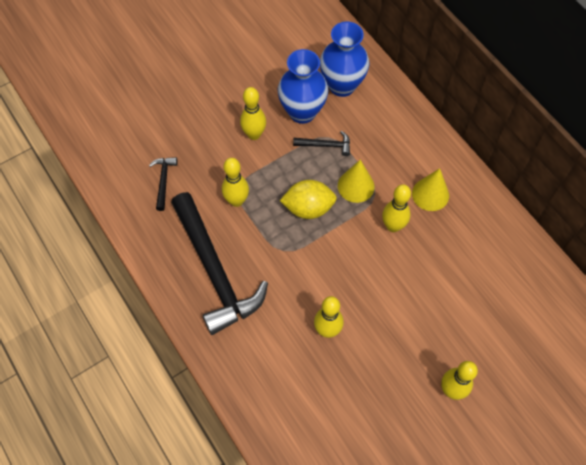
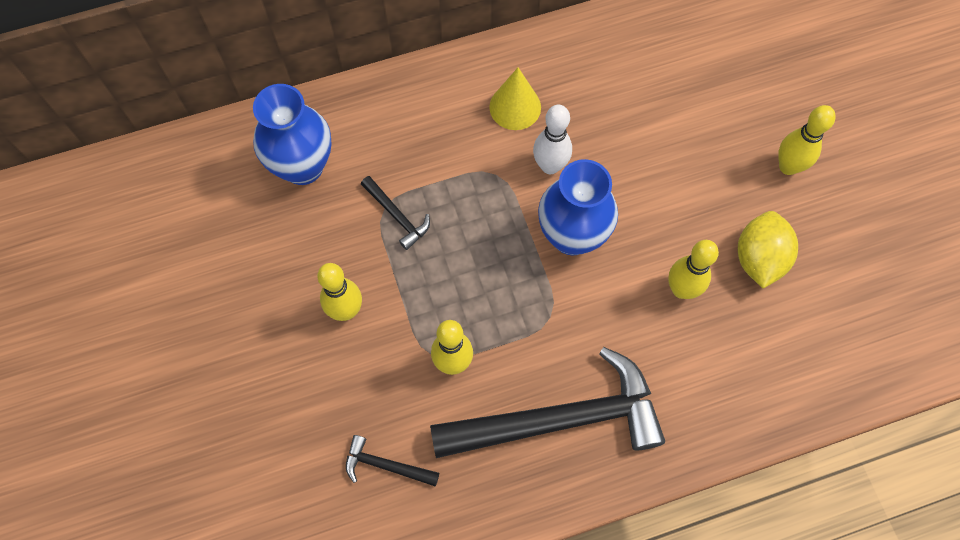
camera: 75 degrees left, 5 degrees up
blue vase [278,49,328,124] -> blue vase moved to [538,159,618,255]
yellow lemon [280,180,337,219] -> yellow lemon moved to [738,211,798,289]
black hammer [293,131,350,156] -> black hammer turned 120 degrees clockwise [361,176,430,250]
yellow cone [338,160,375,203] -> none
yellow bowling pin [382,184,411,232] -> white bowling pin [533,105,572,174]

